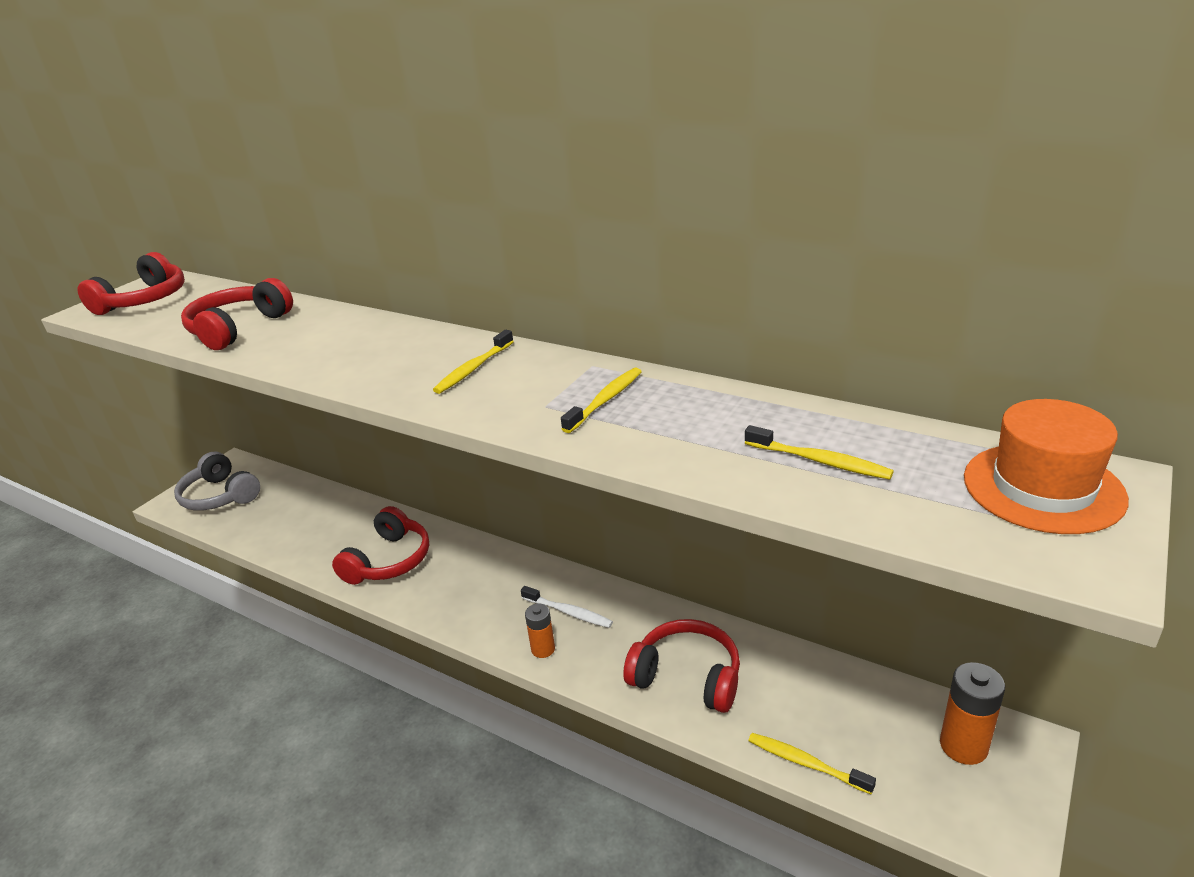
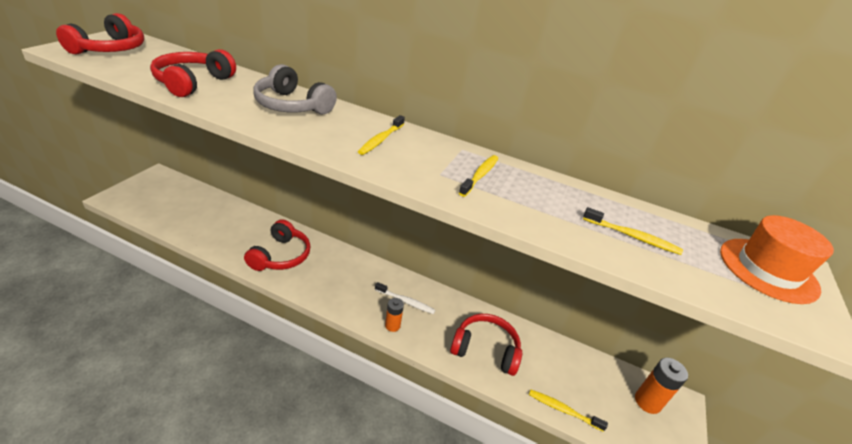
camera: 15 degrees left, 5 degrees up
grey headphones [174,452,260,511] -> grey headphones moved to [253,64,337,114]

